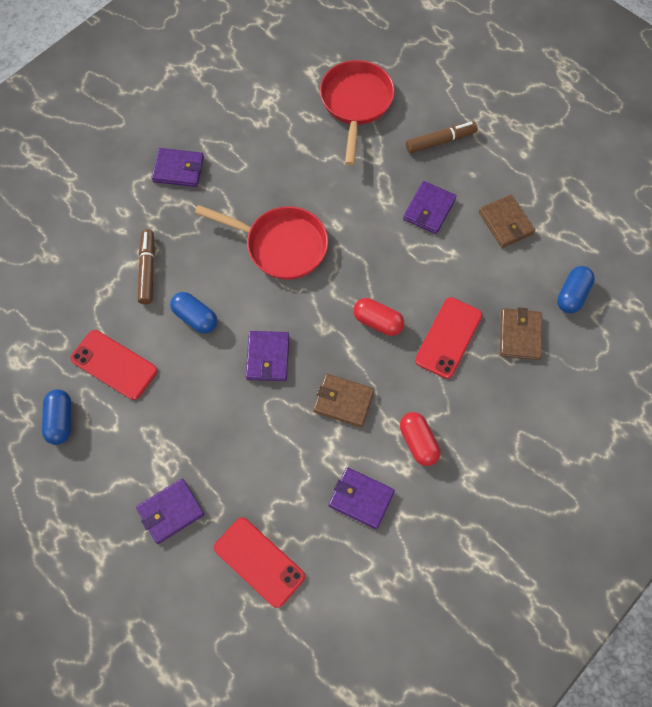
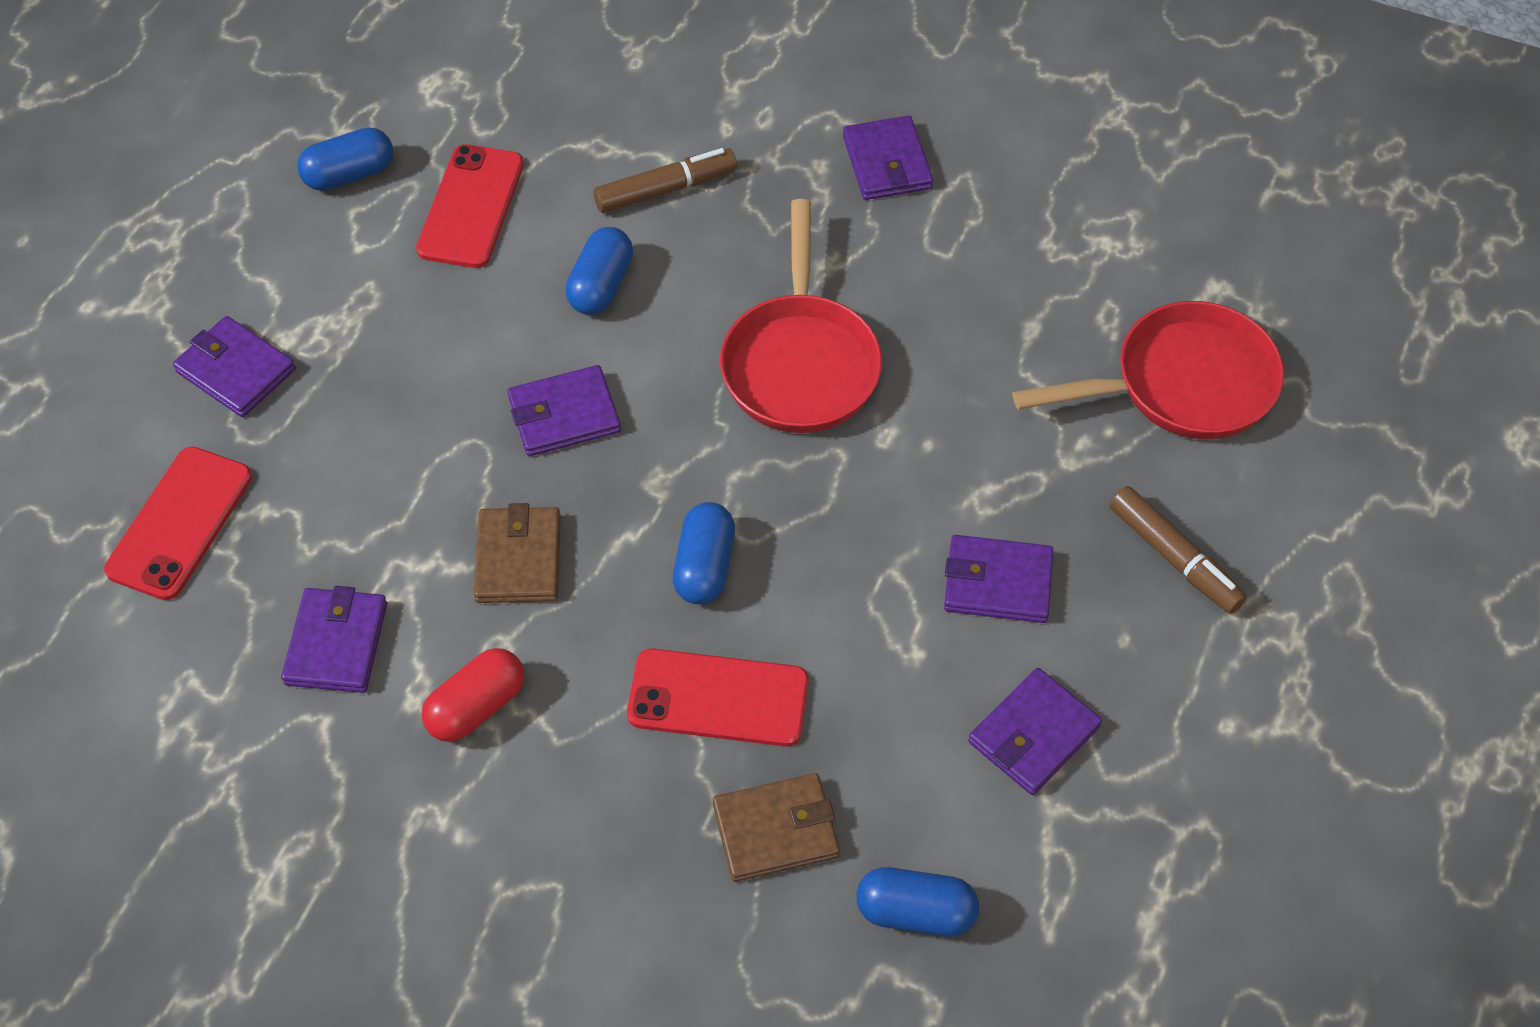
camera: 70 degrees right, 10 degrees down
red capsule [353,298,404,336] -> blue capsule [673,502,735,605]
brown wallet [479,195,535,248] -> purple wallet [968,668,1102,795]

